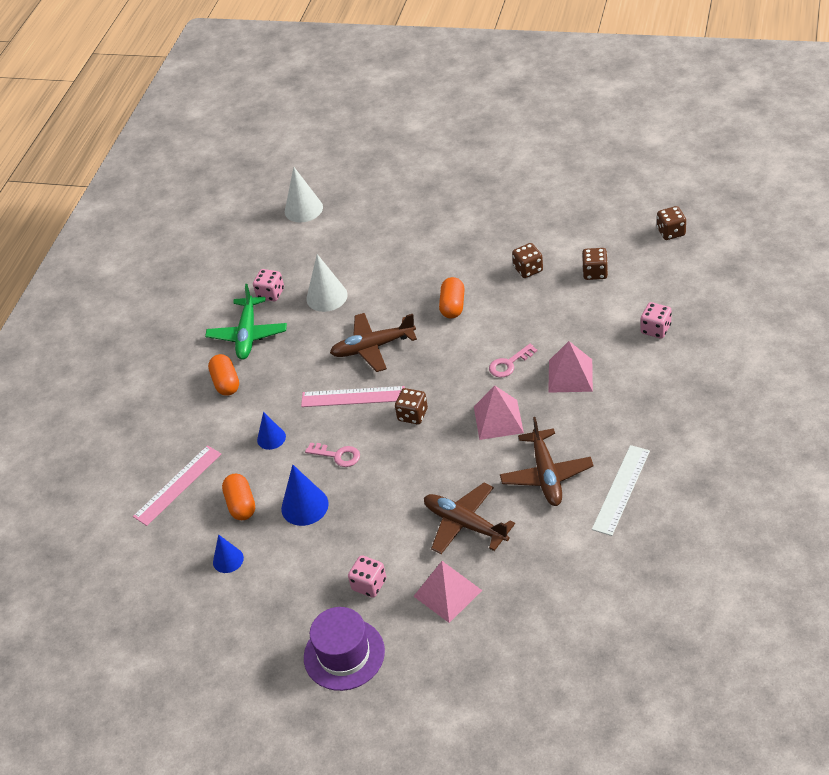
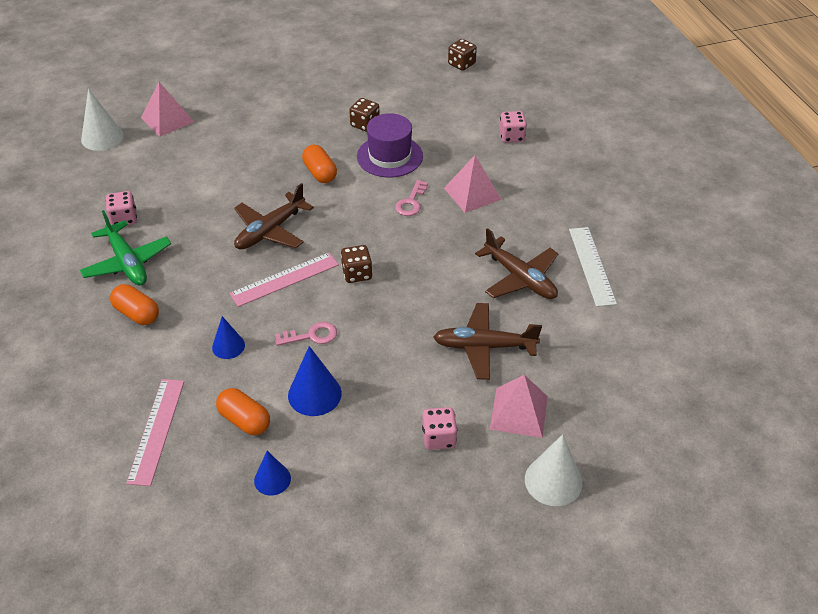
camera: 40 degrees left, 0 degrees up
purple hat [304,607,385,691] -> purple hat moved to [357,113,423,178]
white cone [306,254,348,312] -> white cone moved to [525,434,582,506]
pink pyramid [474,385,524,440] -> pink pyramid moved to [141,82,194,137]
brown dice [582,248,608,280] -> none

